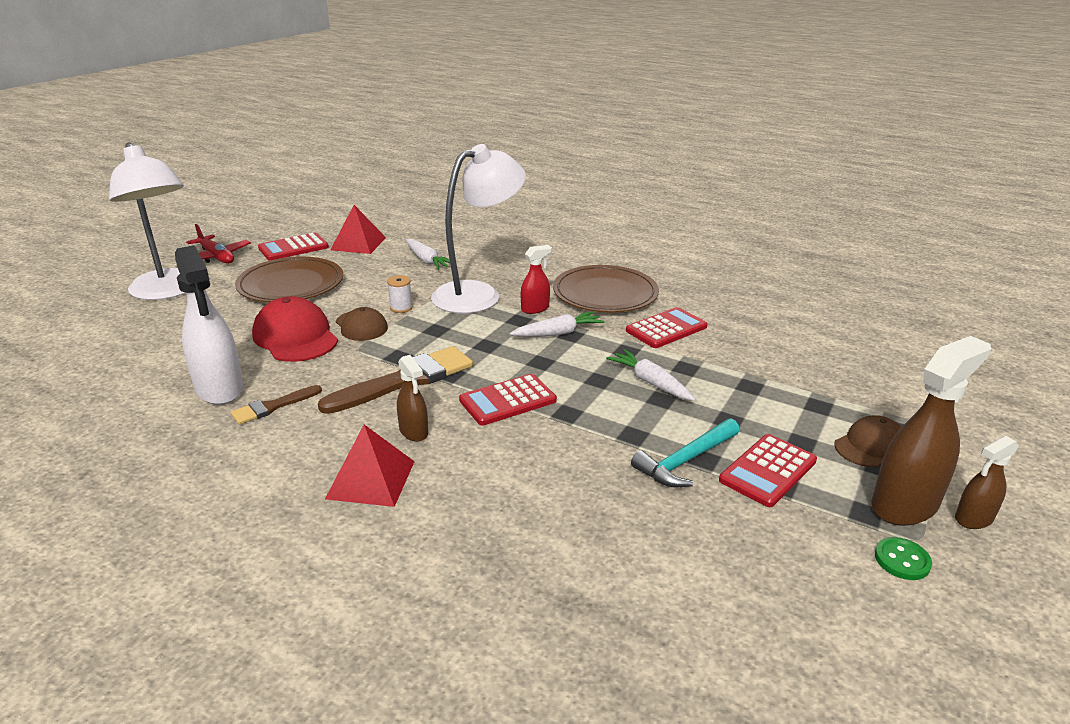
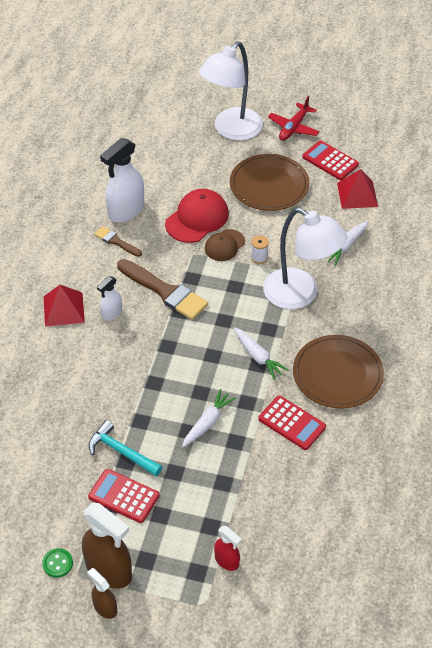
camera: 75 degrees right, 20 degrees up
brown spray bottle [397,355,428,442] -> white spray bottle [97,276,122,321]
red calculator [459,374,557,425] -> none
red spray bottle [521,245,552,314] -> red spray bottle moved to [214,526,242,571]
brown cap [834,415,901,467] -> none

